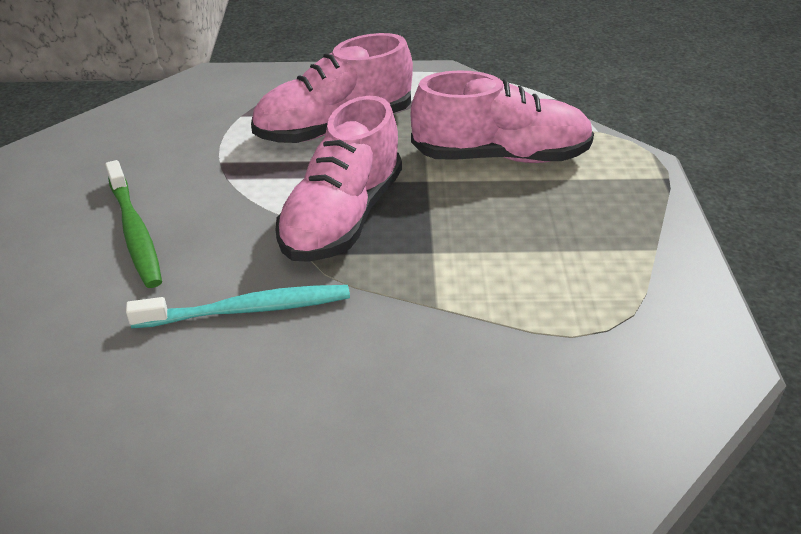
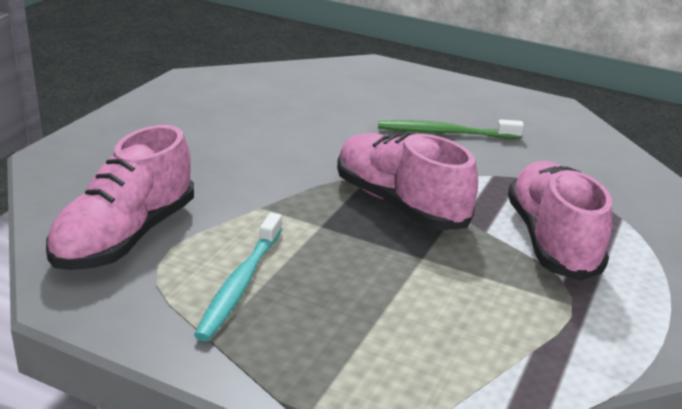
camera: 115 degrees right, 10 degrees down
turquoise toothbrush [126,285,350,328] -> turquoise toothbrush moved to [194,212,282,341]
pink shoe [411,70,594,163] -> pink shoe moved to [46,125,194,270]

